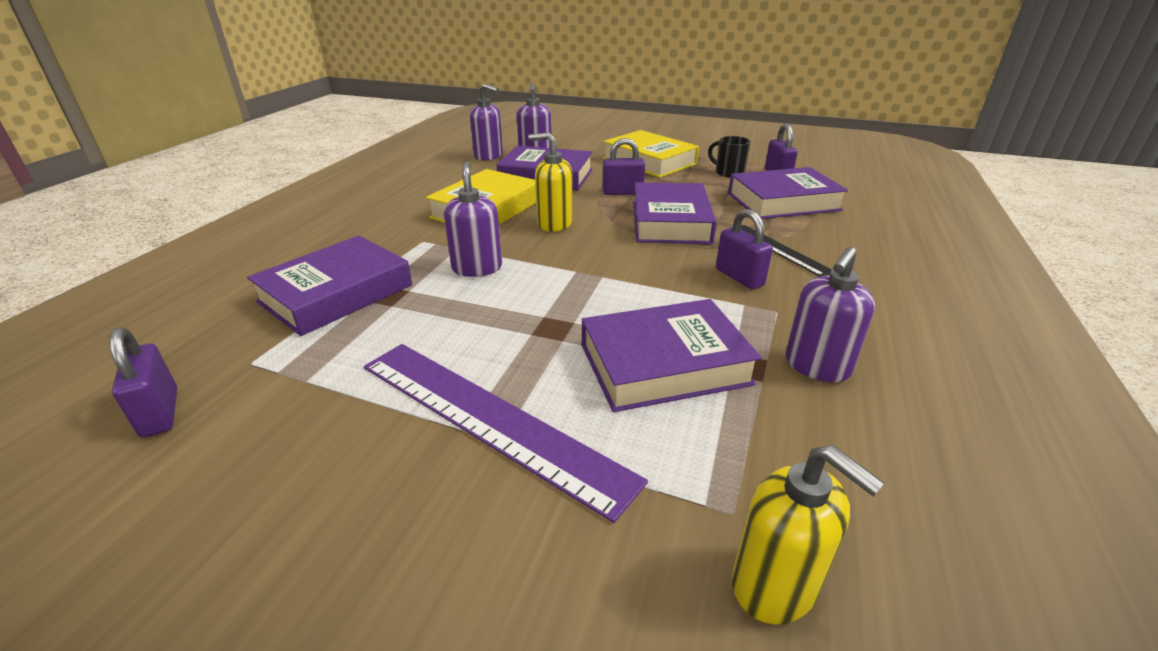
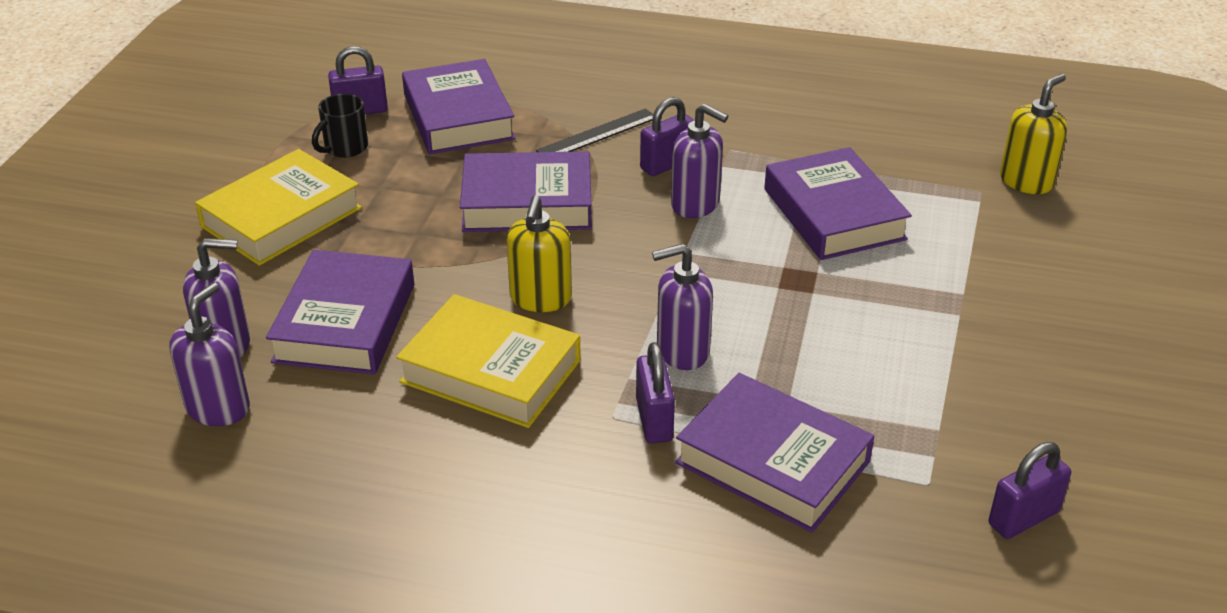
camera: 95 degrees left, 5 degrees up
purple ruler [364,344,648,523] -> none
purple padlock [602,138,645,195] -> purple padlock moved to [636,342,675,443]
purple soap dispenser [786,247,875,382] -> purple soap dispenser moved to [671,104,728,218]

